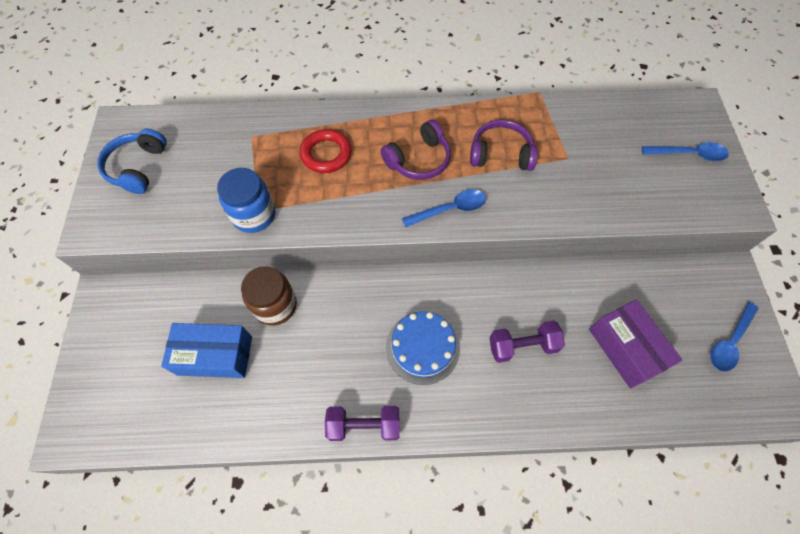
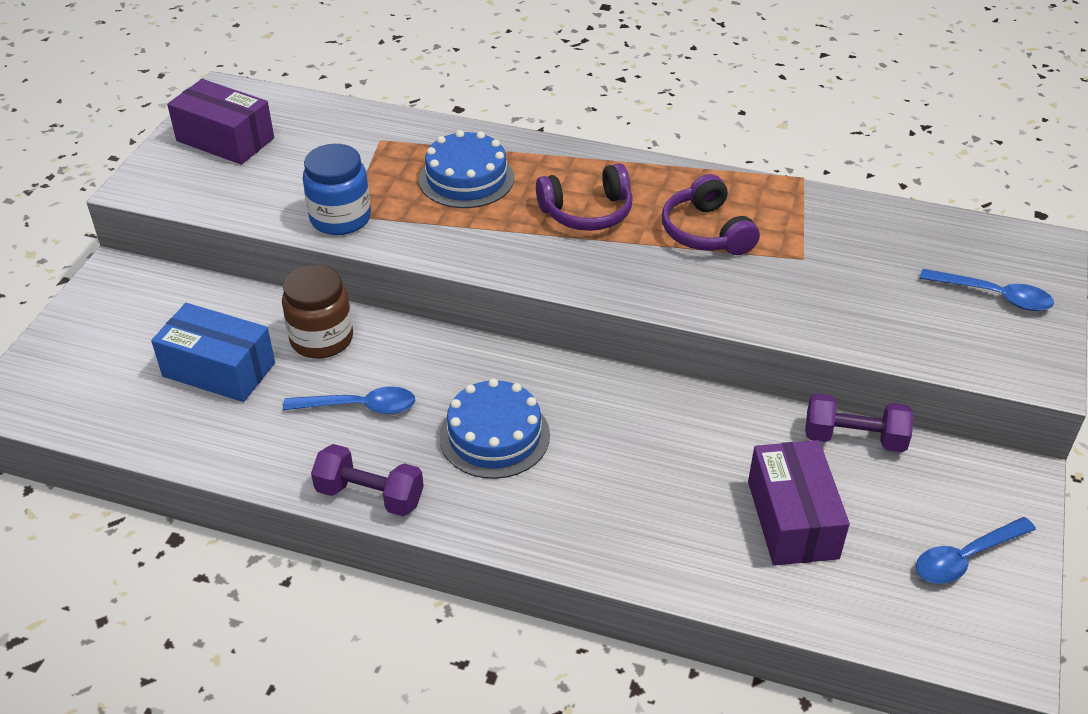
camera: 20 degrees right, 20 degrees down
blue headphones [97,129,167,194] -> purple box [167,79,274,165]
red ring [300,129,352,173] -> blue cake [419,130,514,208]
blue spoon [402,189,486,227] -> blue spoon moved to [283,386,415,414]
purple headphones [470,120,538,171] -> purple headphones turned 135 degrees counterclockwise [662,174,760,255]
purple dumbbell [489,321,565,362] -> purple dumbbell moved to [805,393,914,452]

